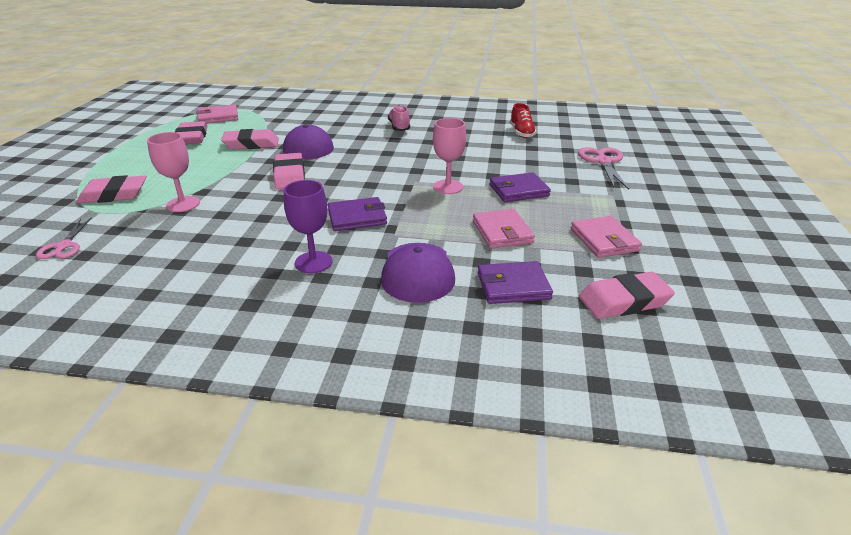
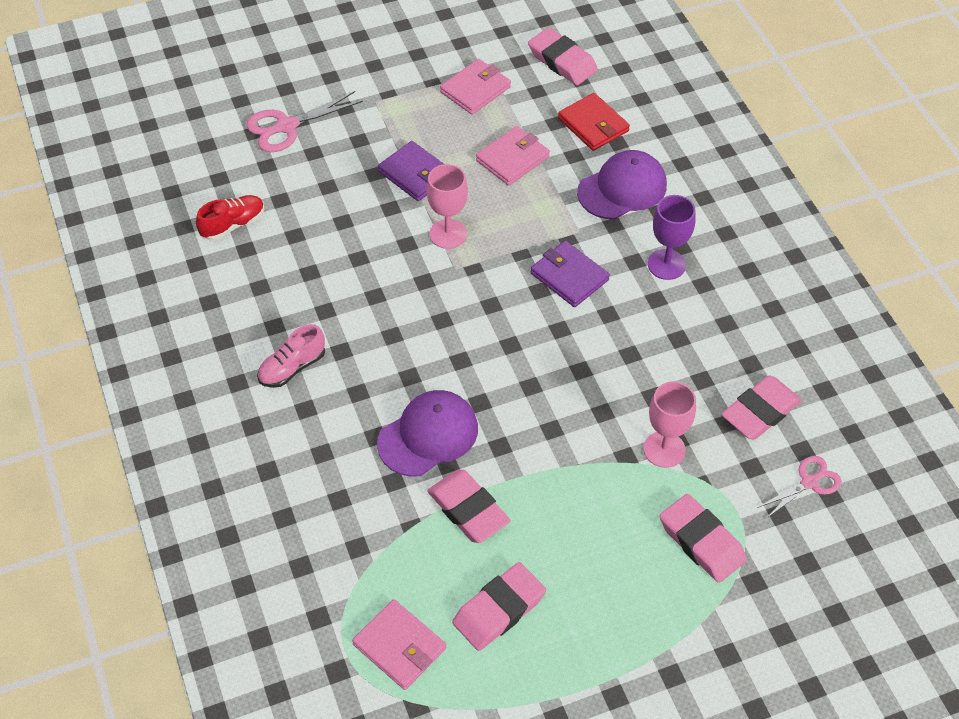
camera: 120 degrees left, 20 degrees up
pink eraser [273,153,305,190] -> pink eraser moved to [721,375,802,440]
purple wallet [478,261,553,304] -> red wallet [558,93,630,151]

